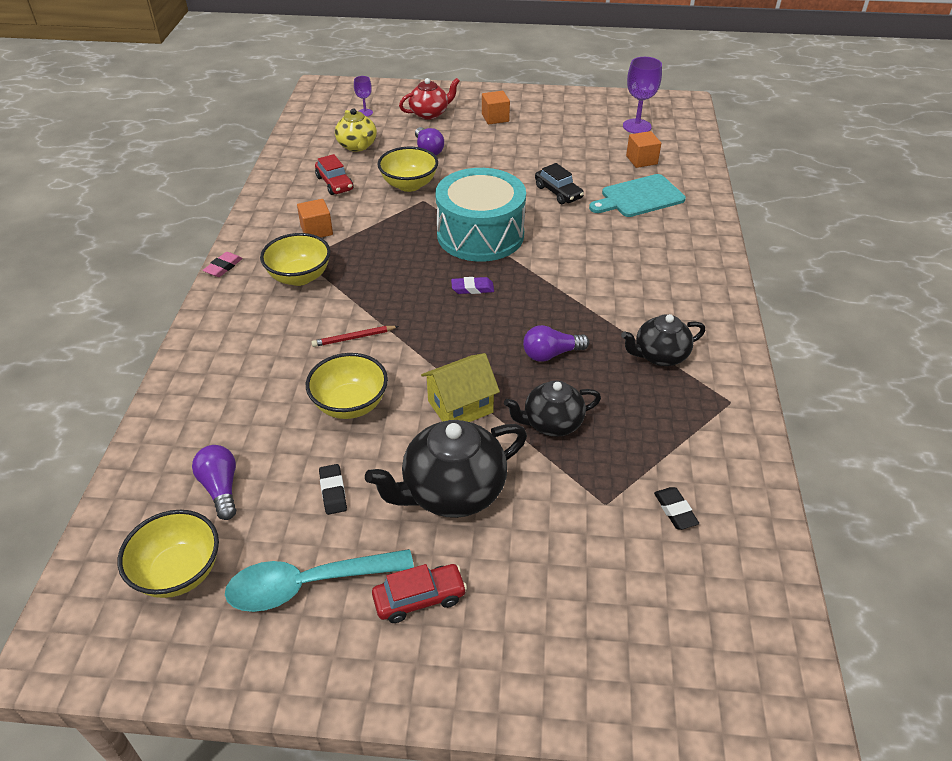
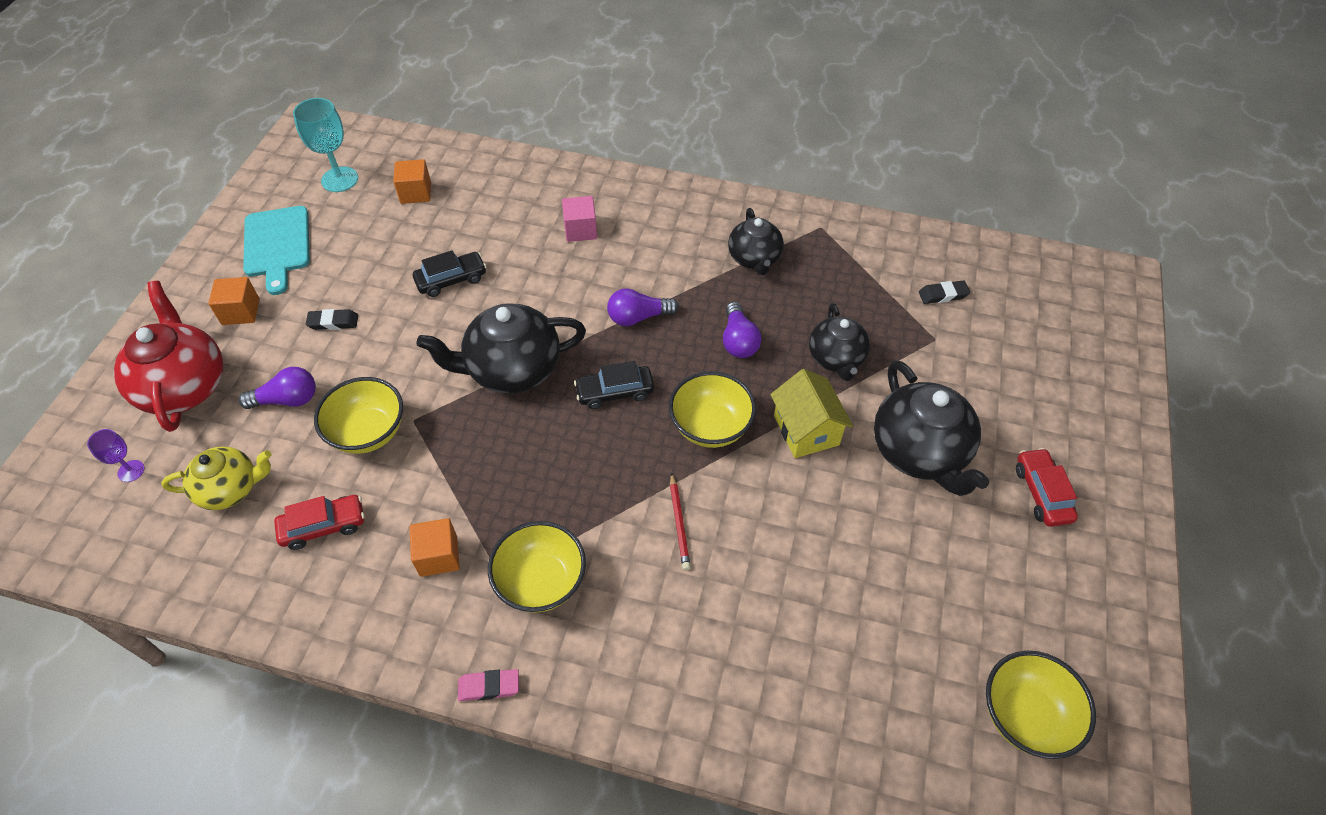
camera: 80 degrees left, 10 degrees up
purple light bulb [192,445,236,520] -> purple light bulb moved to [607,288,679,326]
pink eraser [203,252,243,277] -> pink eraser turned 45 degrees counterclockwise [458,669,519,701]
turquoise spoon [225,549,414,612] -> none
yellow bowl [306,353,388,419] -> yellow bowl moved to [669,371,756,448]
black eraser [319,464,347,515] -> black eraser moved to [306,309,358,330]
red teapot [399,78,460,120] -> red teapot [113,281,224,432], size x1.58
turquoise drum [435,168,526,262] -> black teapot [417,303,586,394]
purple eraser [451,277,494,294] -> black car [574,361,654,409]
turquoise cutting board [589,174,686,217] -> turquoise cutting board moved to [243,206,310,295]
purple goblet [623,57,662,134] -> turquoise goblet [293,98,358,192]
none -> pink cube [562,196,597,242]

